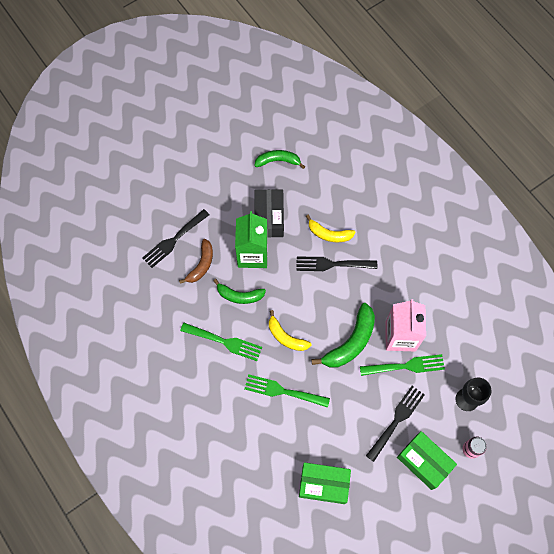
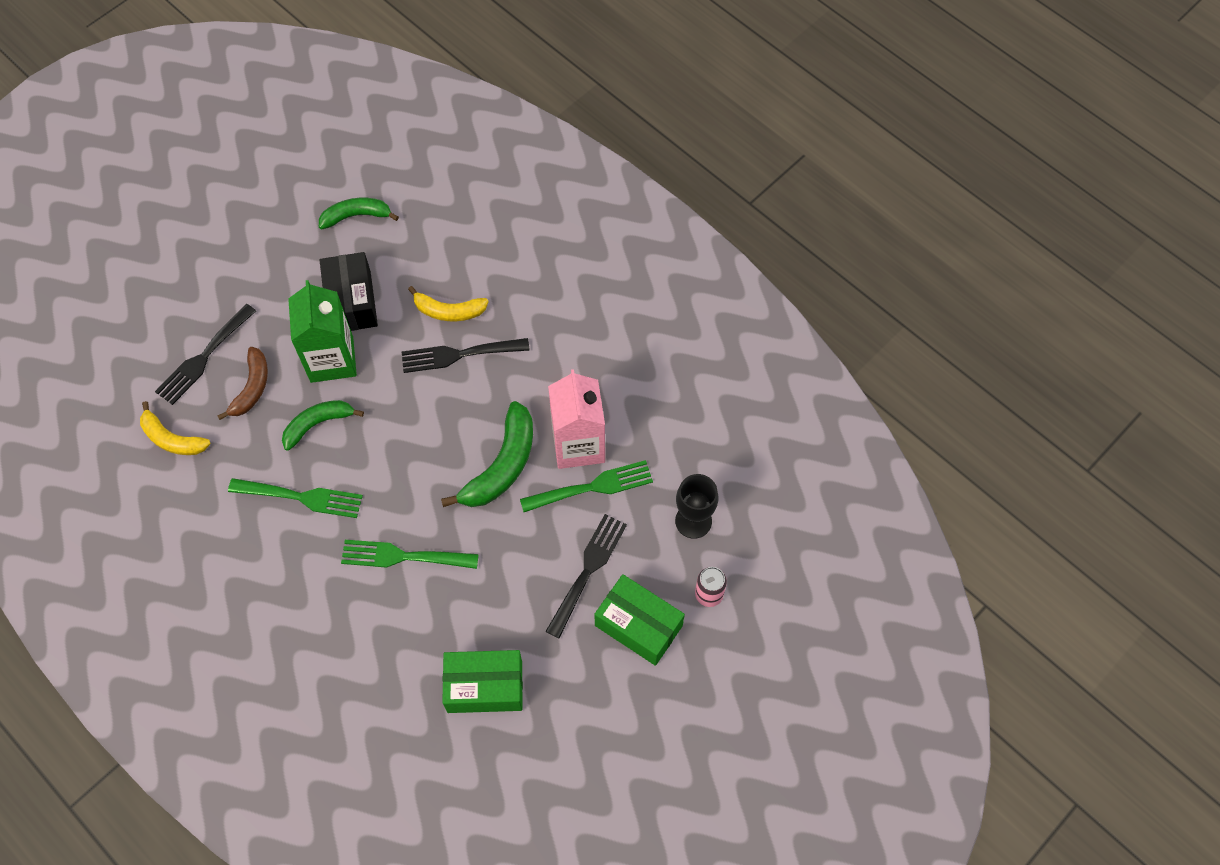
camera: 10 degrees left, 5 degrees down
green banana [213,279,266,304] -> green banana turned 150 degrees clockwise [282,400,364,451]
yellow banana [269,310,312,351] -> yellow banana moved to [140,401,211,455]

